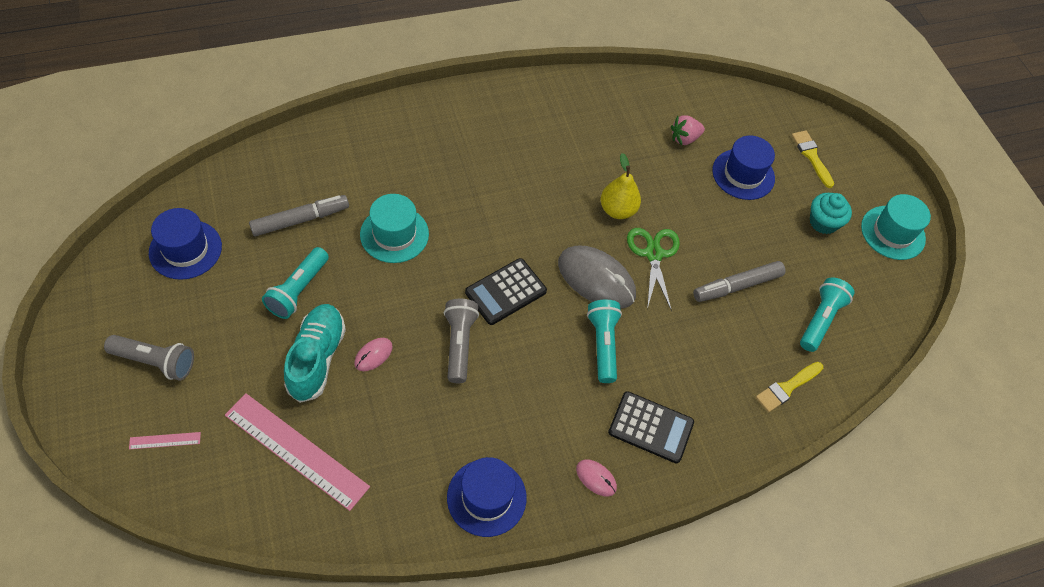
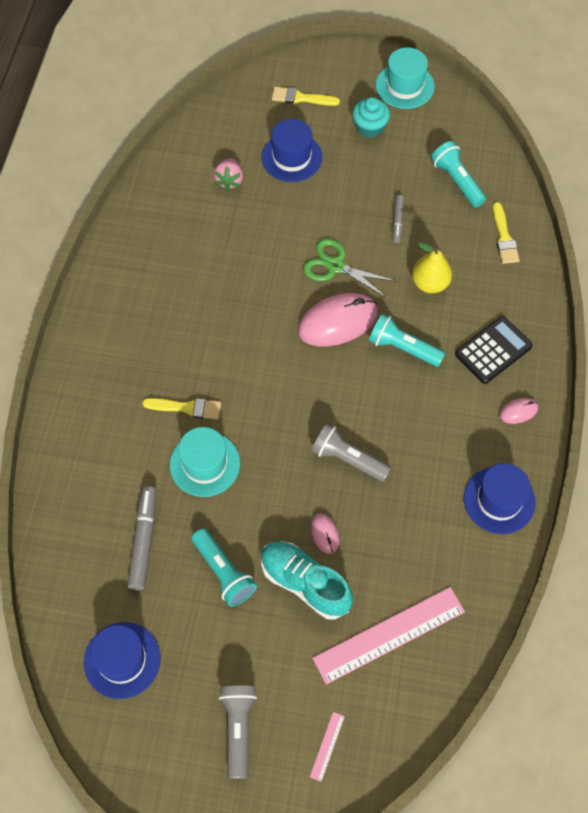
camera: 55 degrees left, 5 degrees up
grey flashlight [104,335,194,381] -> grey flashlight turned 45 degrees counterclockwise [219,686,257,778]
black calculator [465,258,547,325] -> none
grey mouse [558,245,636,309] -> pink mouse [298,293,378,346]
yellow pear [601,153,641,219] -> yellow pear moved to [412,242,452,293]
grey marker [693,261,786,302] -> grey marker [393,195,404,243], size x0.60
none -> yellow brush [142,398,221,420]

